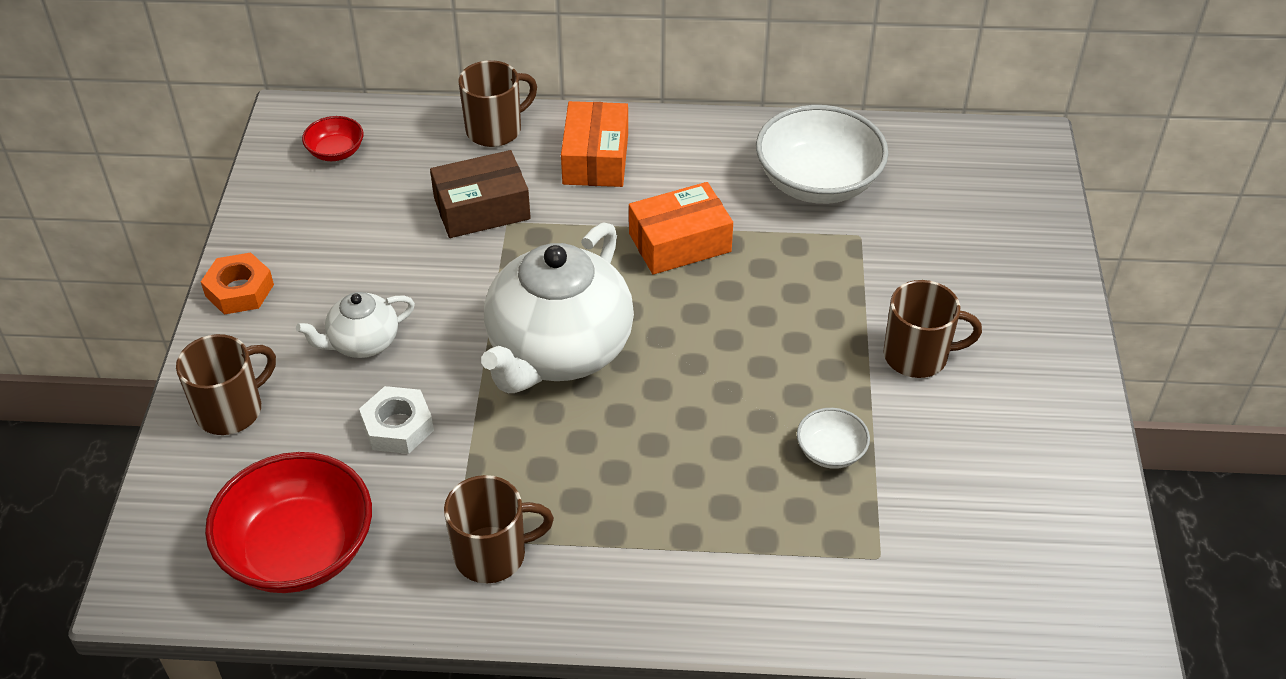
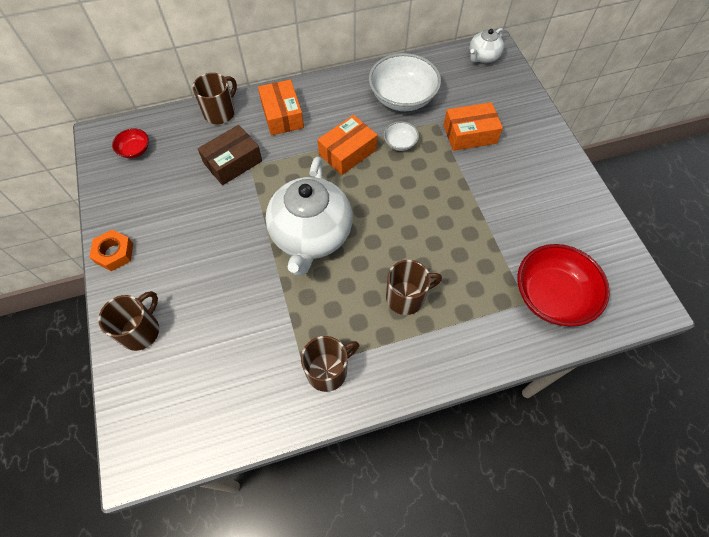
camera: 20 degrees left, 15 degrees up
red bowl [205,452,372,593] -> red bowl moved to [517,244,610,327]
white teapot [296,292,415,358] -> white teapot moved to [470,28,504,63]
white nut [359,386,434,454] -> none
white bowl [797,408,870,469] -> white bowl moved to [384,121,419,151]
brown mug [884,280,982,378] -> brown mug moved to [386,260,442,315]
none -> orange box [443,102,503,151]

